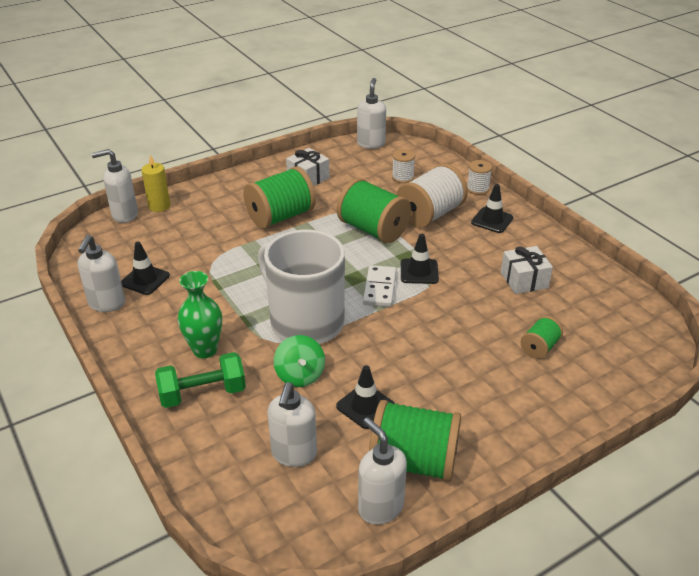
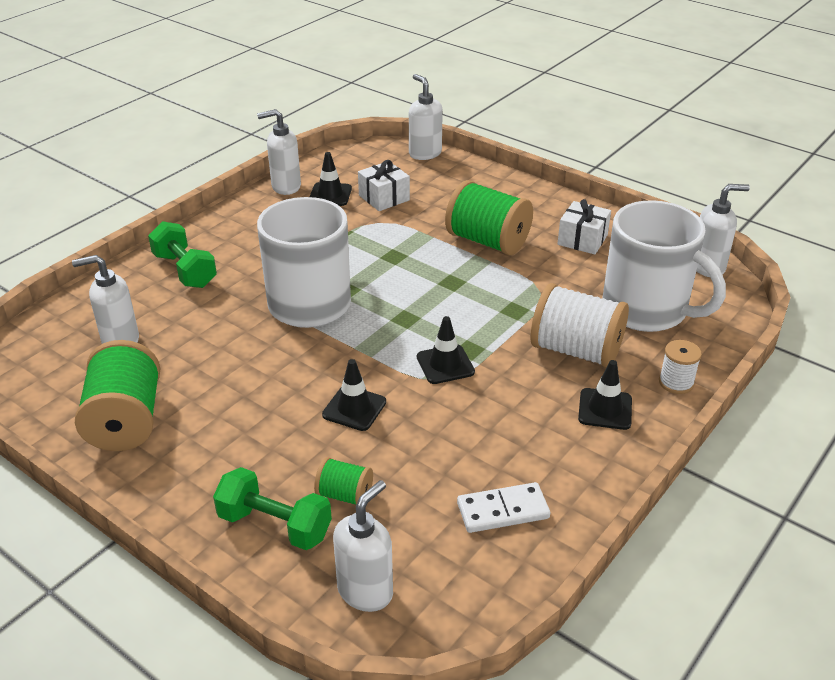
camera: 70 degrees right, 0 degrees up
yellow candle [141,155,170,212] -> none
green vase [178,271,222,359] -> none
green spinning top [274,335,325,387] -> none
black traffic cone [336,365,395,429] -> black traffic cone moved to [322,359,386,431]
green spool [337,178,411,243] -> none
white soap dispenser [358,417,407,525] -> white soap dispenser moved to [333,480,393,612]
white domino [363,265,396,307] -> white domino moved to [457,482,550,533]
white spool [392,149,415,183] -> white mug [602,200,726,332]
white gift [501,246,553,294] -> white gift moved to [358,160,410,211]
none -> green dumbbell [213,467,332,550]

